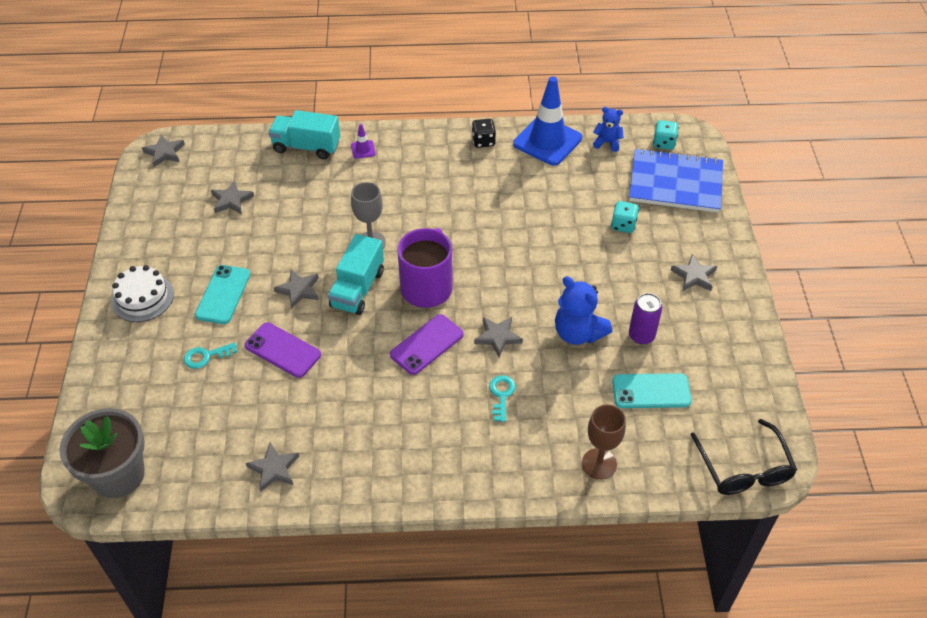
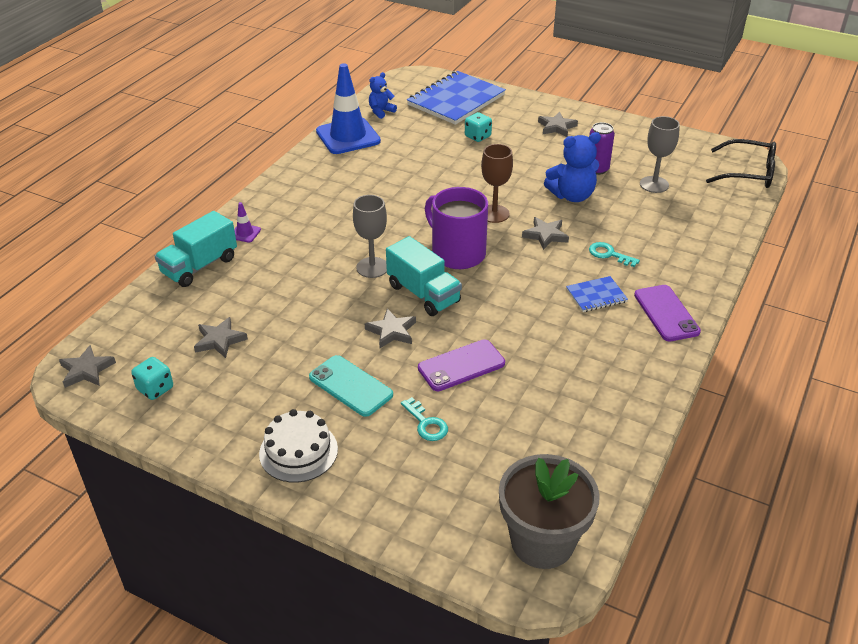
camera: 60 degrees left, 10 degrees down
turquoise key [184,342,237,369] -> turquoise key turned 45 degrees counterclockwise [401,397,448,441]
grey star [246,443,299,492] -> none
purple phone [390,314,464,375] -> purple phone moved to [634,285,701,341]
black dice [472,119,496,148] -> none
brown goblet [582,404,626,480] -> brown goblet moved to [481,144,513,223]
turquoise phone [612,373,692,408] -> grey goblet [640,116,680,193]
turquoise dice [653,120,679,150] -> turquoise dice moved to [131,357,173,400]
none -> blue notebook [566,276,628,312]

